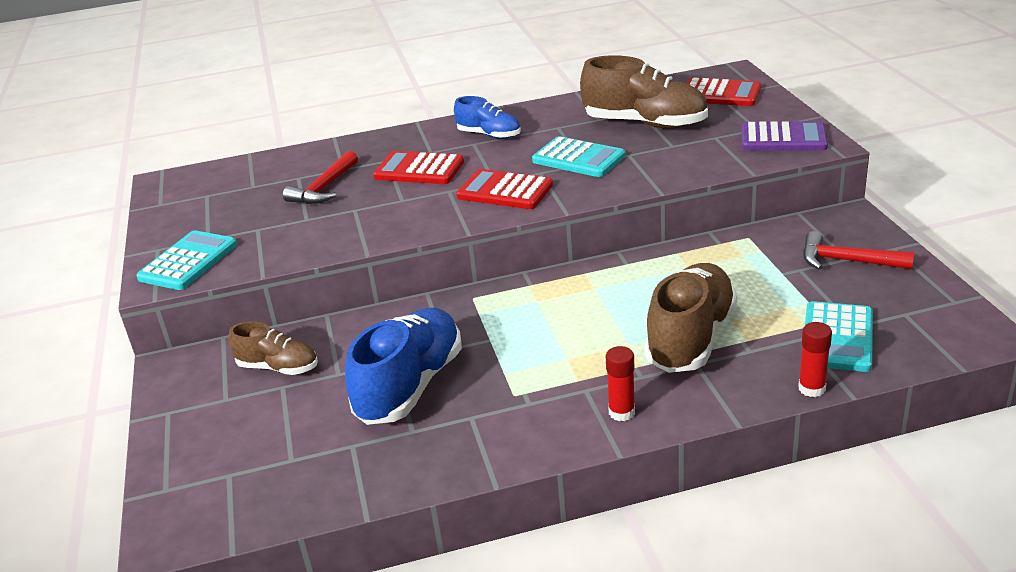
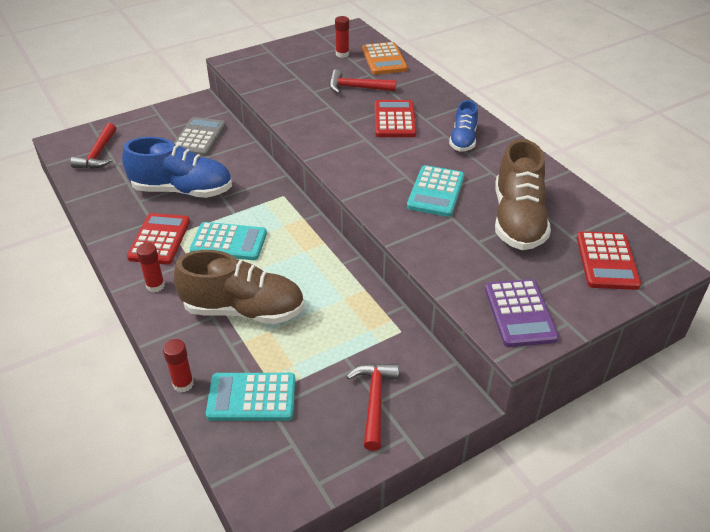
camera: 70 degrees right, 10 degrees up
turquoise calculator [136,230,237,290] -> turquoise calculator moved to [190,222,267,260]
brown shoe [228,321,318,375] -> grey calculator [174,117,226,156]
red calculator [456,169,553,209] -> red calculator moved to [127,213,190,265]
none -> red hammer [70,123,116,169]
none -> red glue stick [335,16,349,58]
none -> orange calculator [362,42,408,75]

